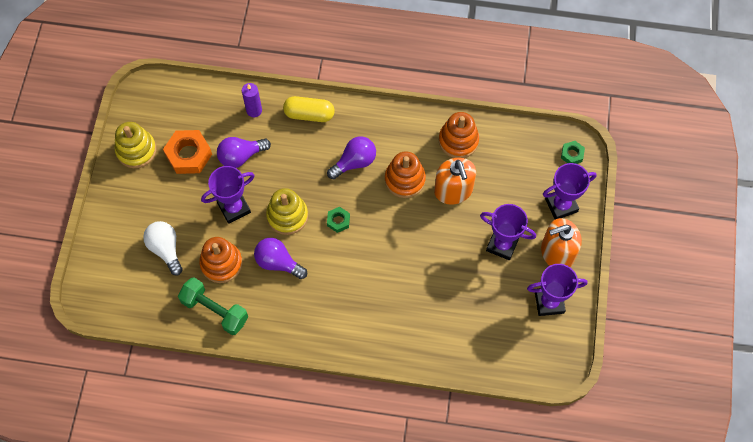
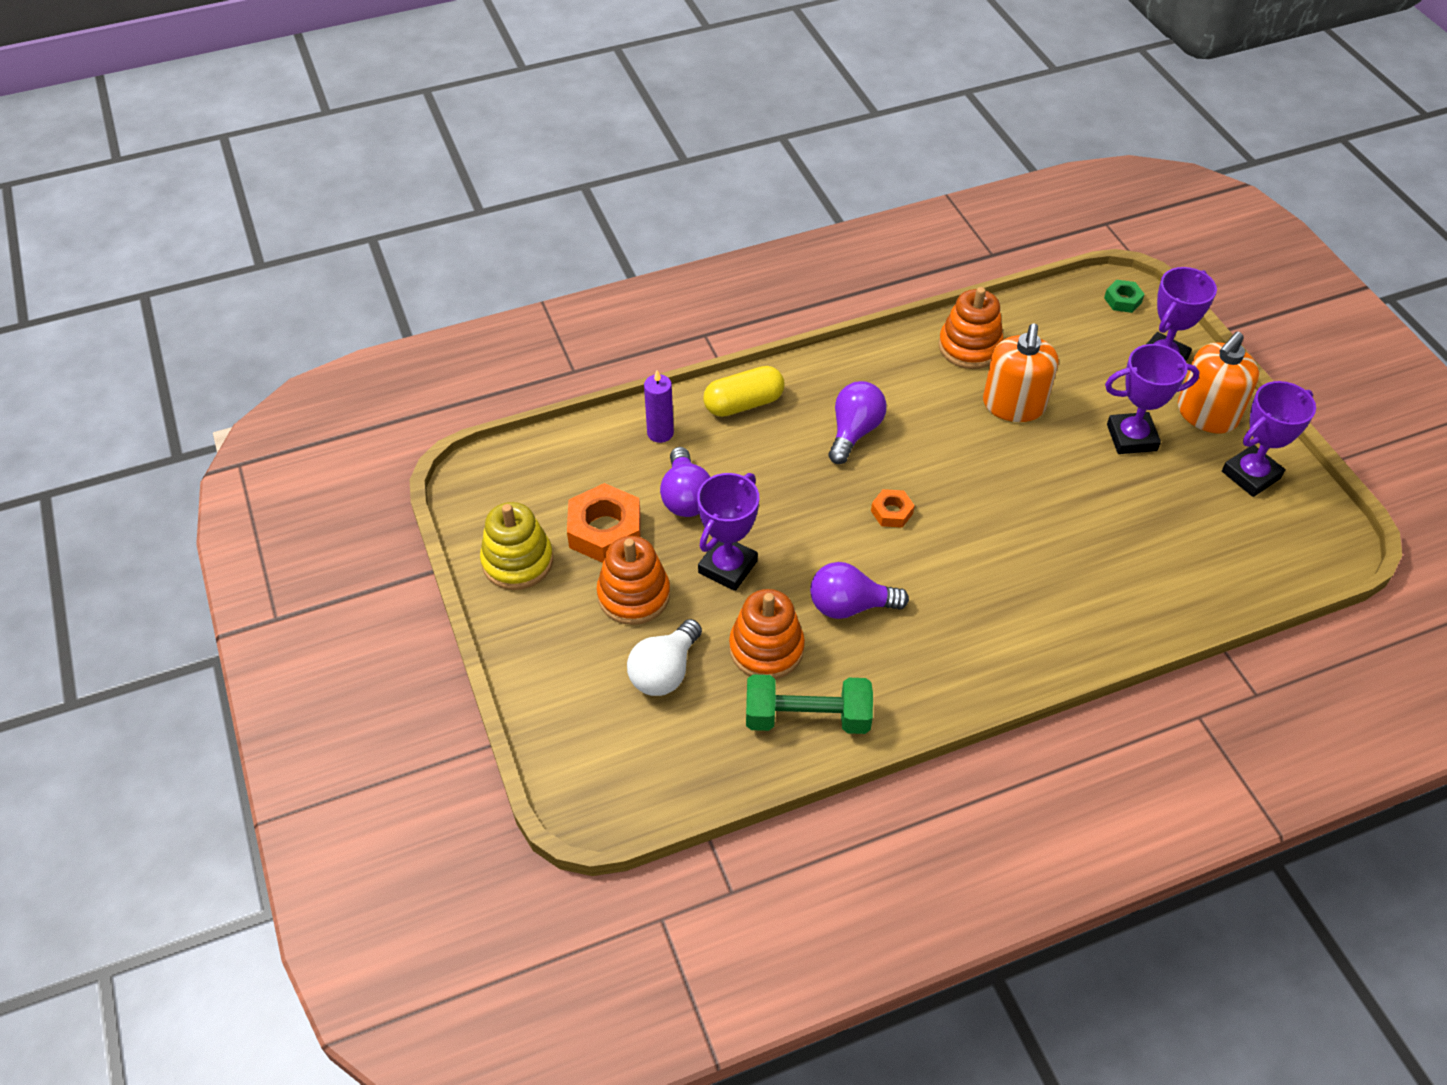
camera: 30 degrees left, 15 degrees down
white light bulb [143,221,183,276] -> white light bulb turned 90 degrees counterclockwise [627,619,702,696]
purple light bulb [217,137,271,168] -> purple light bulb turned 45 degrees counterclockwise [660,447,710,517]
yellow stacking toy [266,188,308,235] -> none
green nut [327,207,350,233] -> orange nut [871,489,915,528]
orange stacking toy [385,151,426,198] -> orange stacking toy moved to [597,536,670,625]
orange soap dispenser [434,158,476,205] -> orange soap dispenser turned 60 degrees clockwise [983,323,1059,422]

